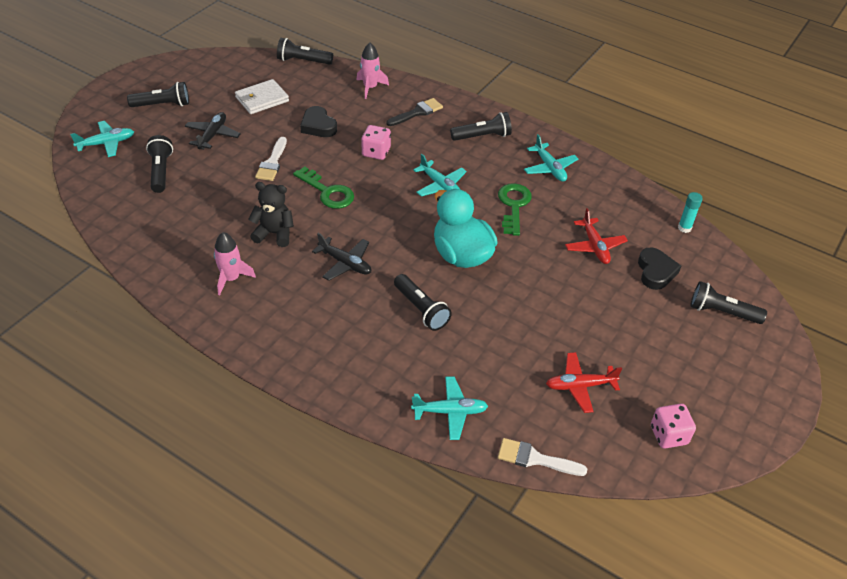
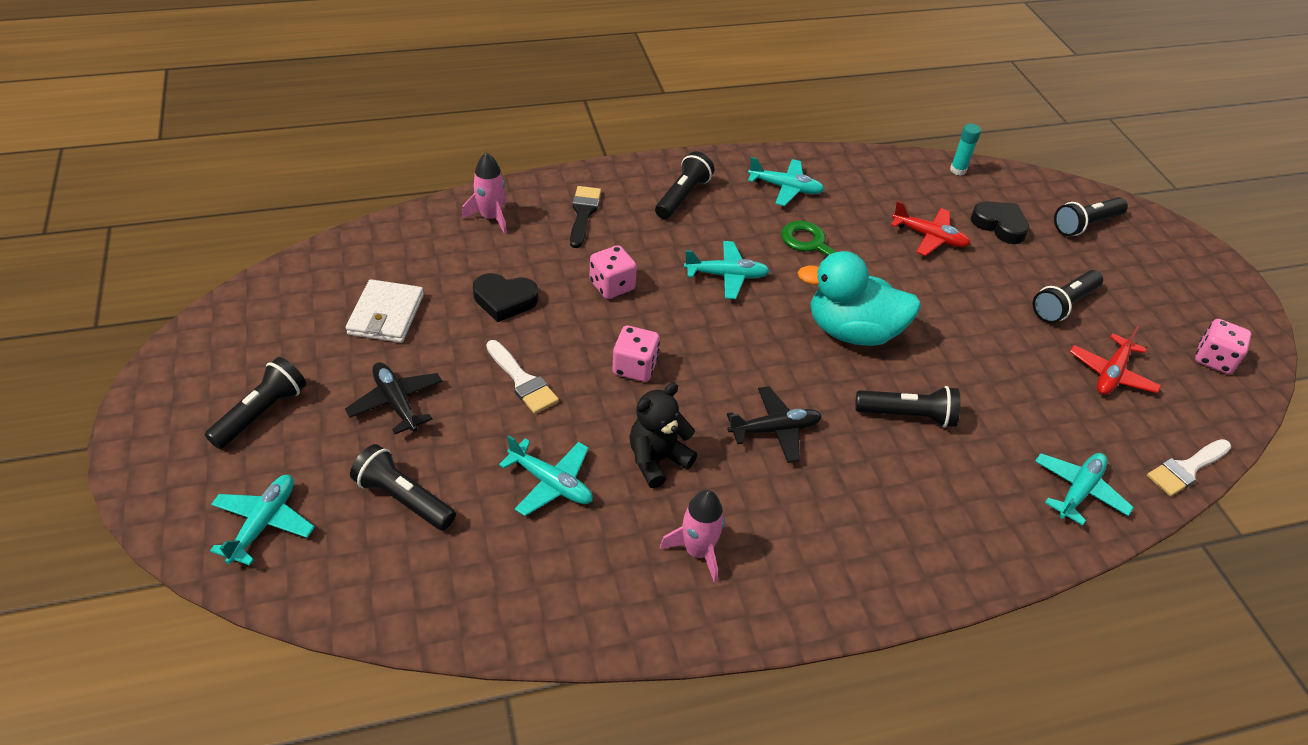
camera: 50 degrees left, 0 degrees up
black flashlight [277,38,333,65] -> black flashlight moved to [1033,270,1103,323]
green key [293,166,354,209] -> pink dice [612,326,660,382]
none -> turquoise plane [499,435,593,516]

